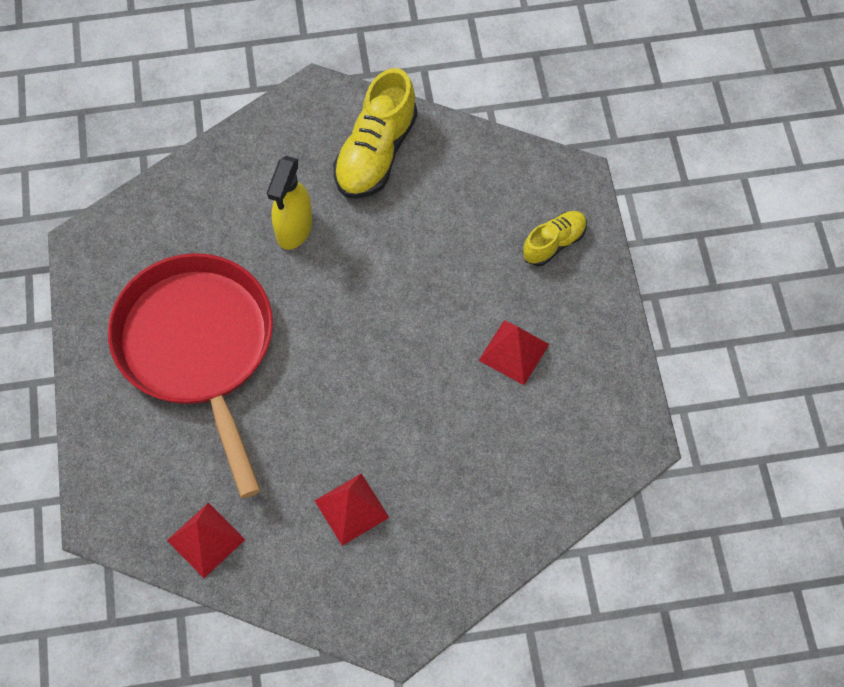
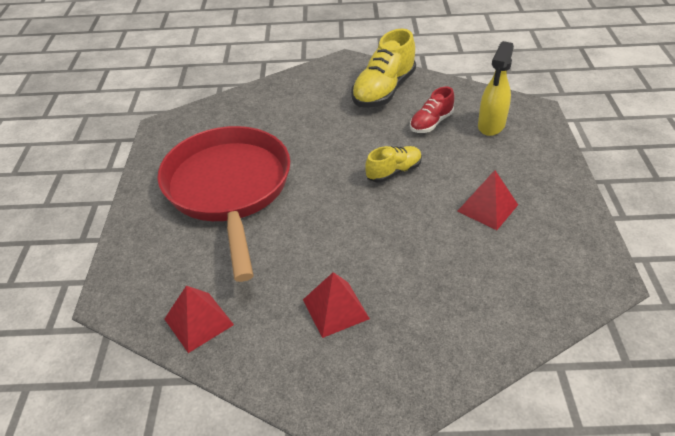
camera: 10 degrees right, 20 degrees down
yellow spray bottle [267,156,312,250] -> yellow spray bottle moved to [478,41,514,136]
yellow shoe [523,211,587,266] -> yellow shoe moved to [365,146,422,182]
none -> red shoe [410,87,454,133]

